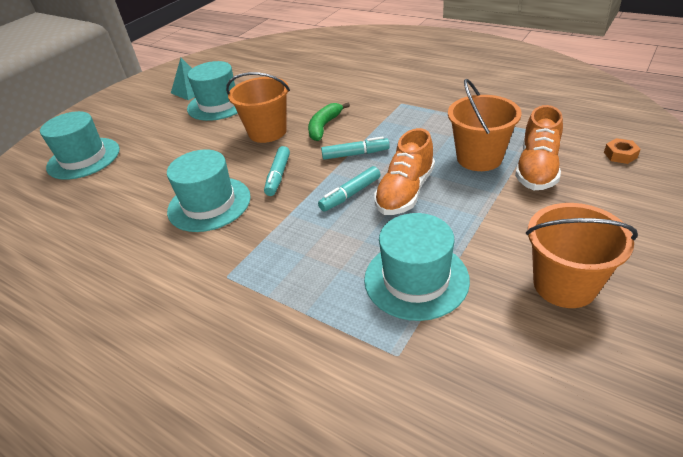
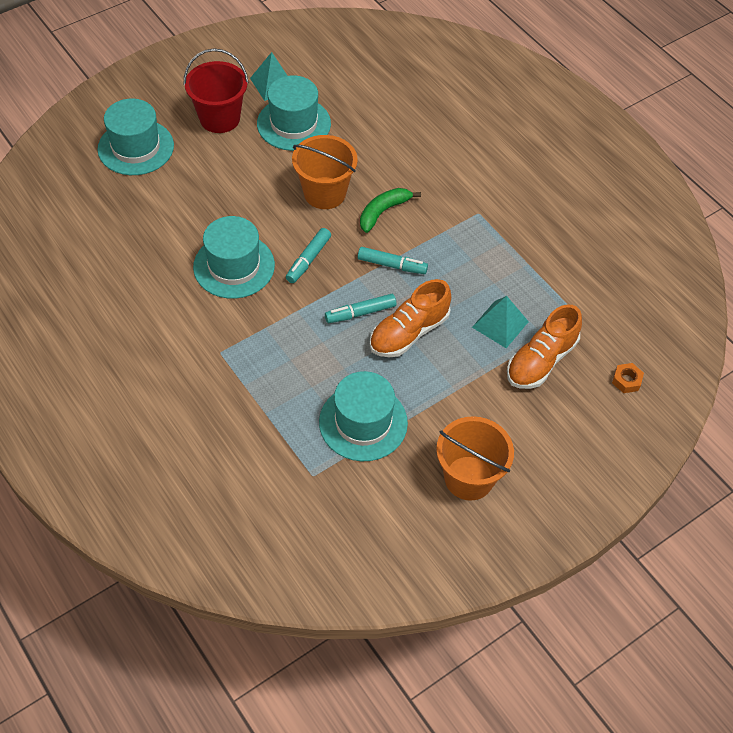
camera: 15 degrees right, 15 degrees up
orange bucket [448,78,522,171] -> turquoise pyramid [472,296,529,348]
none -> red bucket [183,48,249,133]

